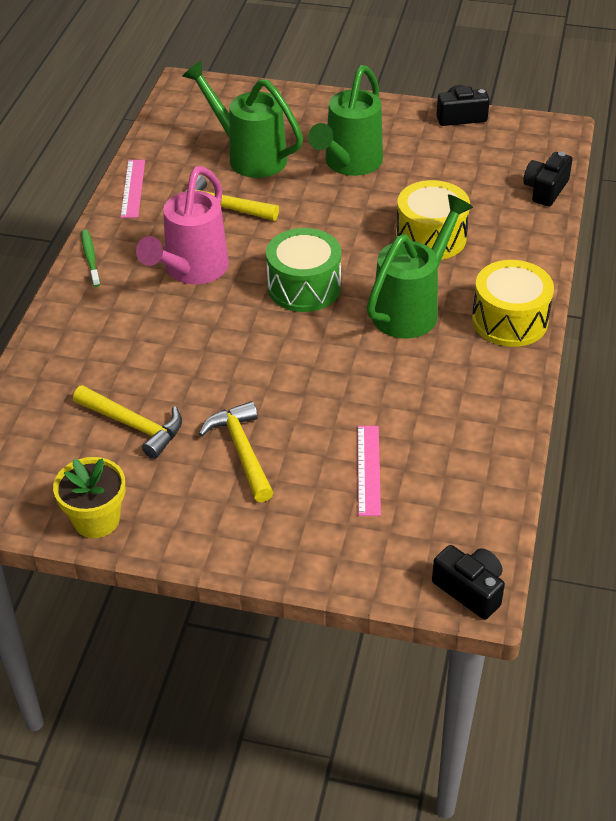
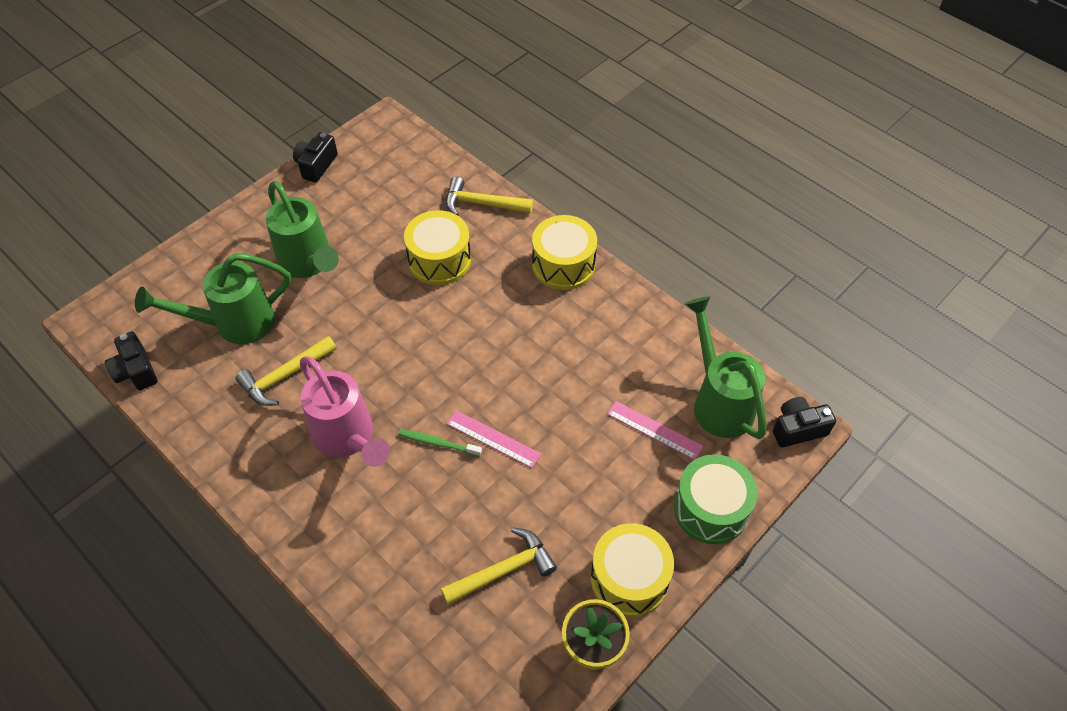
camera: 60 degrees left, 10 degrees up
green toothbrush [81,229,100,287] -> green toothbrush moved to [398,429,482,457]
pink ruler [120,160,145,218] -> pink ruler moved to [447,410,541,468]
yellow hammer [199,401,274,502] -> yellow hammer moved to [446,176,533,215]
green drum [266,228,341,312] -> green drum moved to [674,454,758,544]
green watering can [367,195,473,339] -> green watering can moved to [685,296,766,439]
black camera [523,152,572,206] -> black camera moved to [105,331,158,390]
none -> yellow drum [591,523,674,617]

